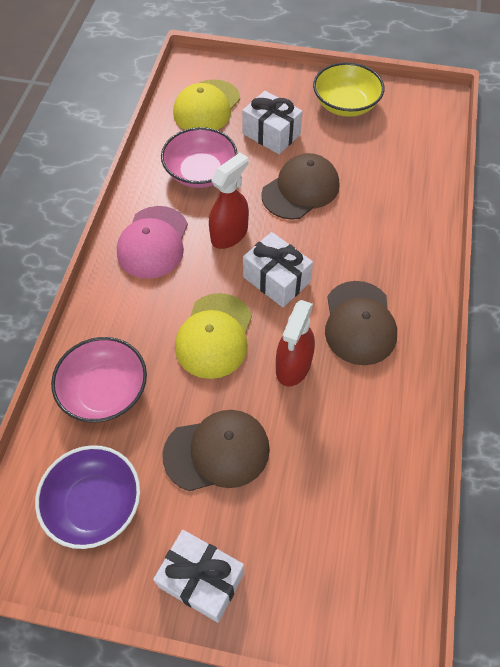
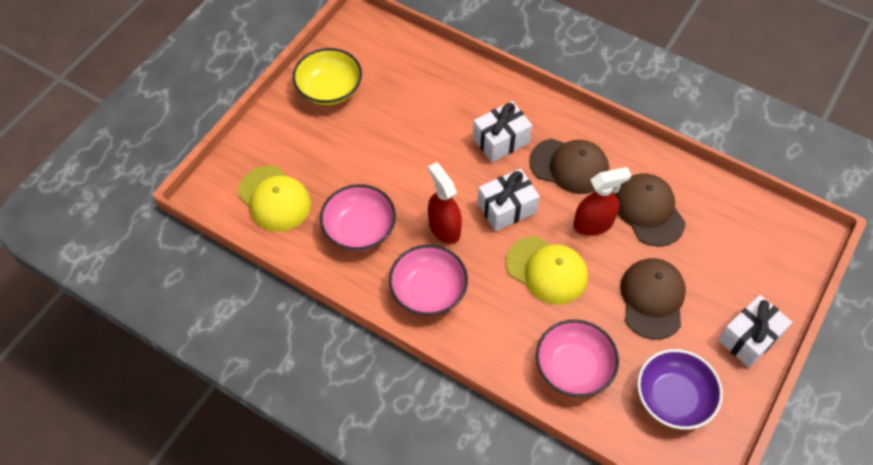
camera: 70 degrees left, 0 degrees up
pink cap [117,206,188,279] -> pink bowl [389,245,468,316]
white gift [242,91,303,154] -> white gift moved to [473,101,532,162]
brown cap [261,153,339,220] -> brown cap moved to [614,173,686,246]
red spray bottle [276,300,315,387] -> red spray bottle turned 60 degrees counterclockwise [573,167,631,236]

